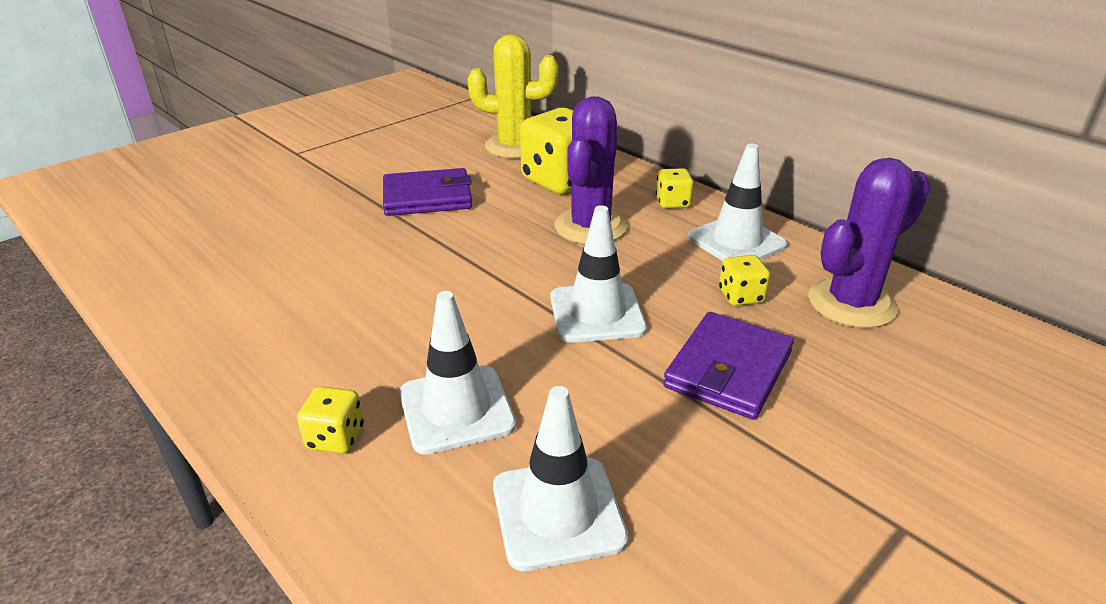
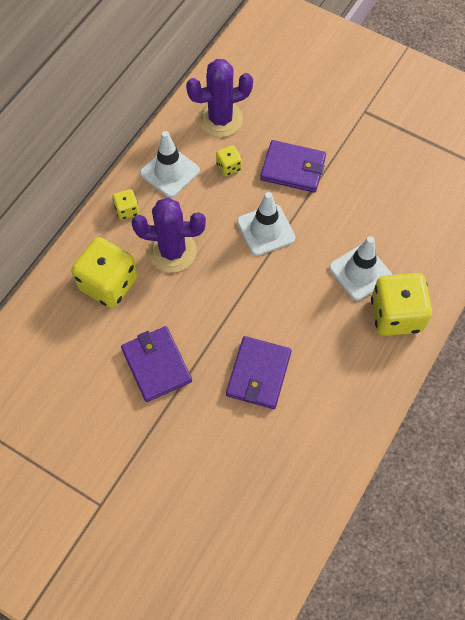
camera: 105 degrees left, 30 degrees up
yellow dice [297,386,364,454] -> yellow dice [371,273,432,336], size x2.12
yellow cactus [467,34,558,158] -> none
white traffic cone [493,386,628,571] -> none
purple cactus [808,158,931,328] -> purple cactus turned 60 degrees counterclockwise [186,59,253,137]
none -> purple wallet [226,336,292,409]

